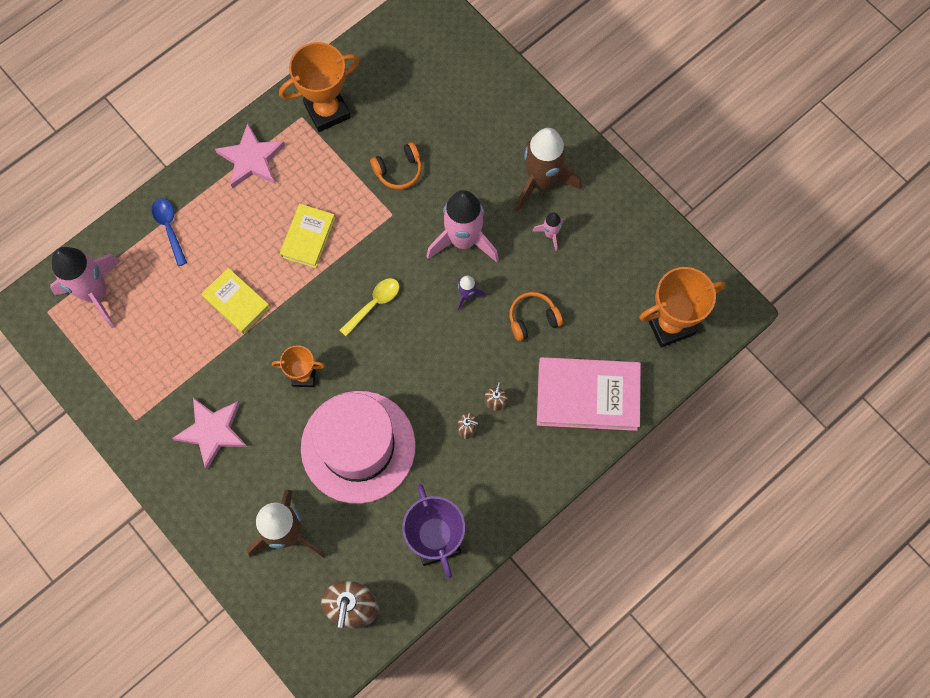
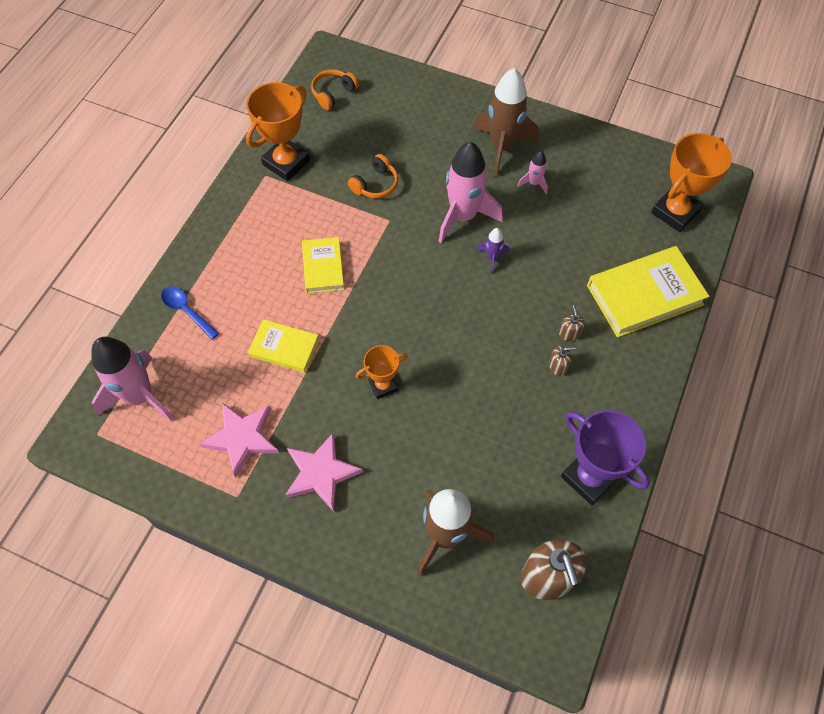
camera: 25 degrees left, 10 degrees down
pink star [215,123,285,189] -> pink star moved to [199,402,279,478]
pink hat [301,391,416,504] -> none
yellow spoon [340,278,399,336] -> none
orange headphones [509,292,563,341] -> orange headphones moved to [311,69,359,110]
pink book [537,357,641,431] -> yellow book [587,246,709,337]

